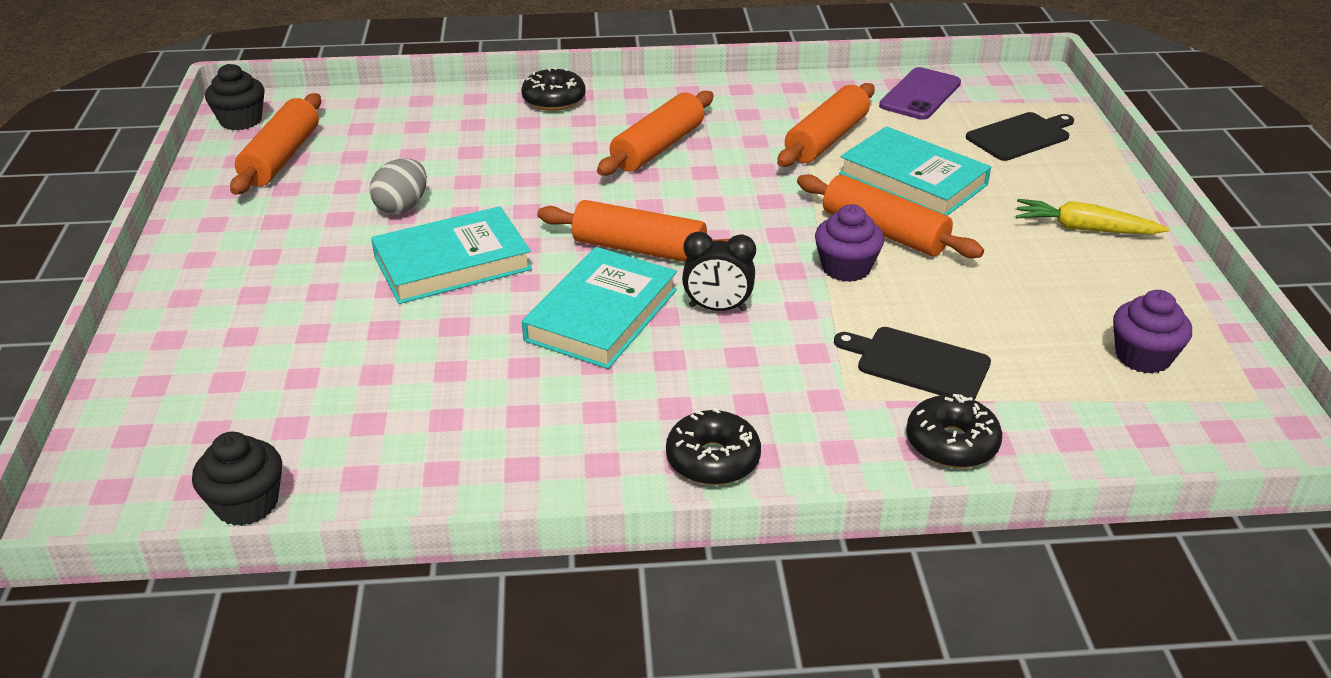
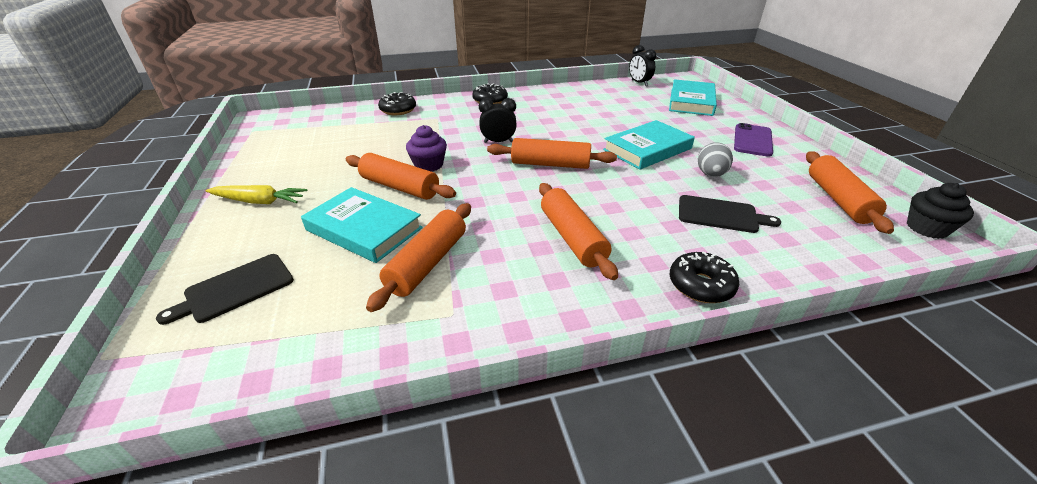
camera: 170 degrees right, 0 degrees up
black cupcake [192,432,282,526] -> black clock [629,45,656,86]
turquoise book [522,247,677,369] -> turquoise book moved to [669,79,717,116]
orange rolling pin [597,91,714,176] -> orange rolling pin turned 45 degrees counterclockwise [539,183,618,280]
black cutting board [834,327,991,400] -> black cutting board moved to [679,195,781,233]
purple phone [879,67,961,120] -> purple phone moved to [734,123,773,157]
purple cupcake [1113,290,1192,374] -> none

